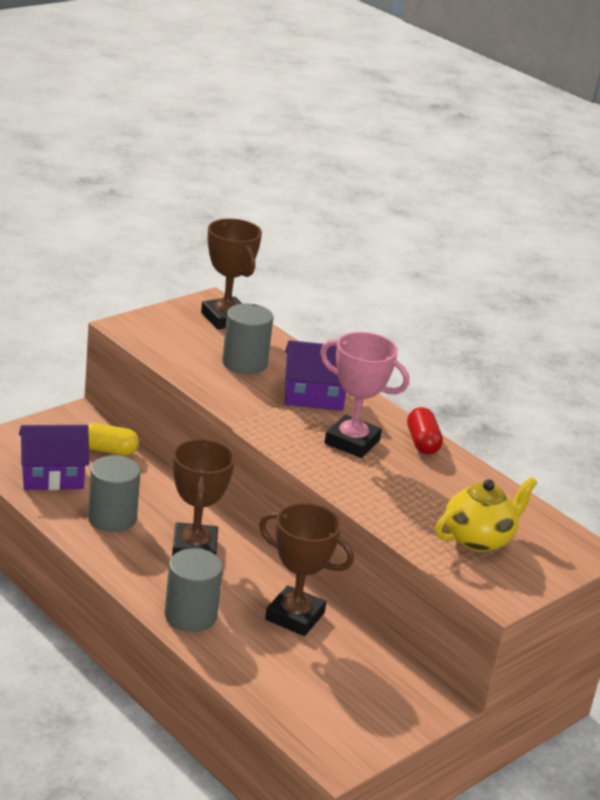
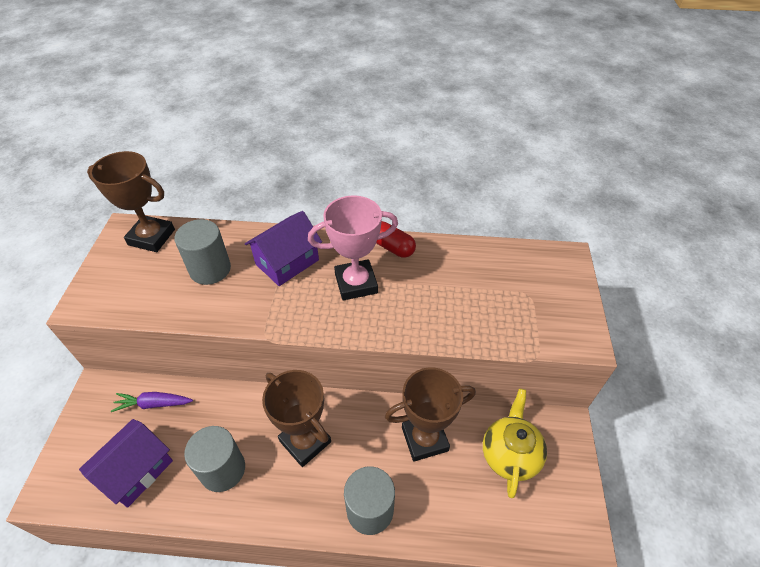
camera: 40 degrees left, 20 degrees up
yellow capsule [87,423,139,456] -> purple carrot [111,392,193,412]
yellow teapot [435,477,537,552] -> yellow teapot moved to [483,388,547,498]

